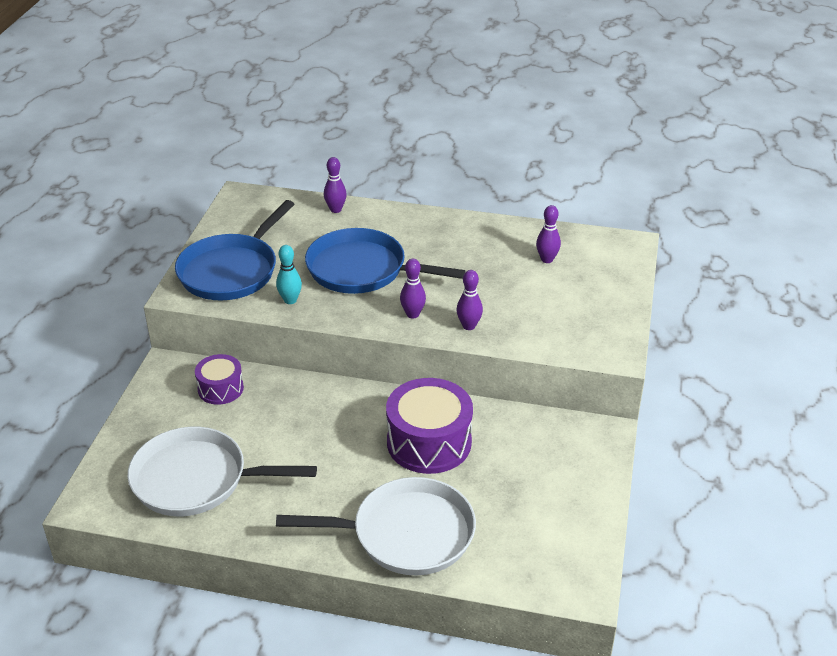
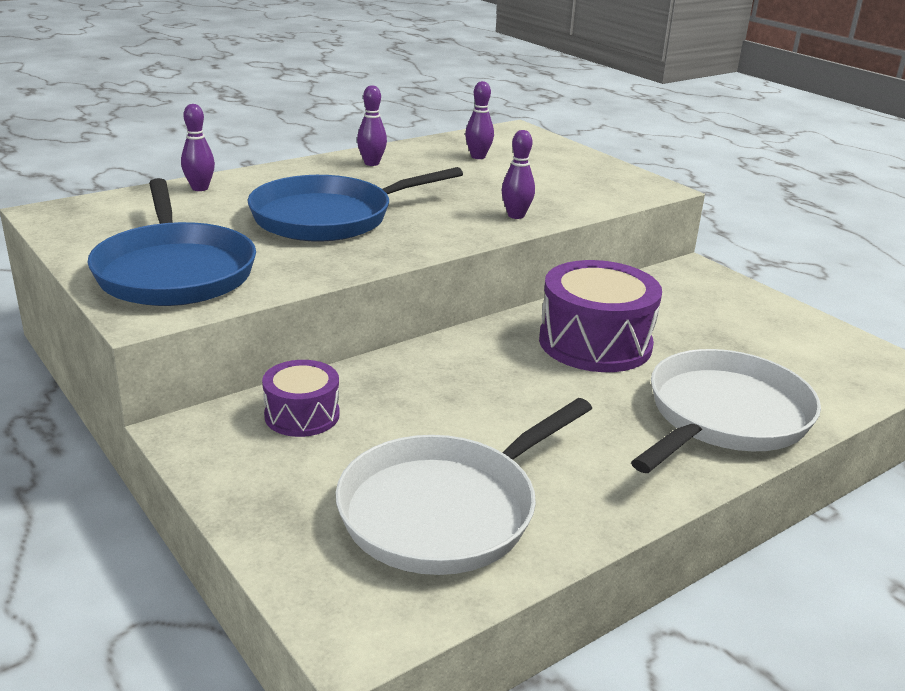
camera: 50 degrees left, 10 degrees down
turquoise bowling pin [276,245,302,304] -> none
purple bowling pin [400,259,426,319] -> purple bowling pin moved to [357,85,387,166]

